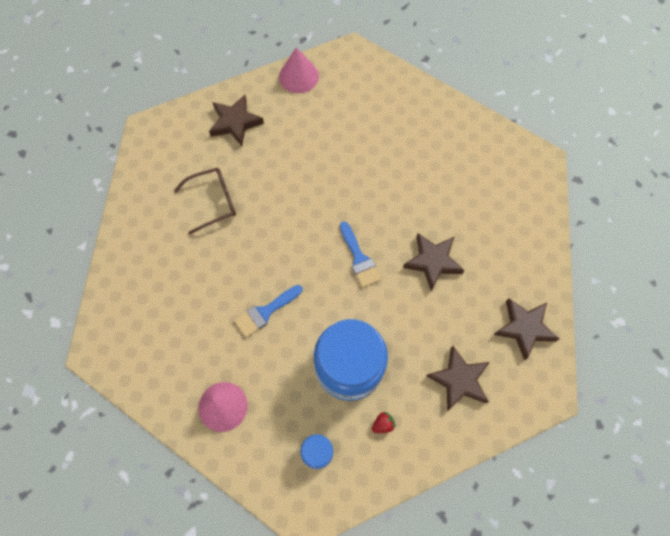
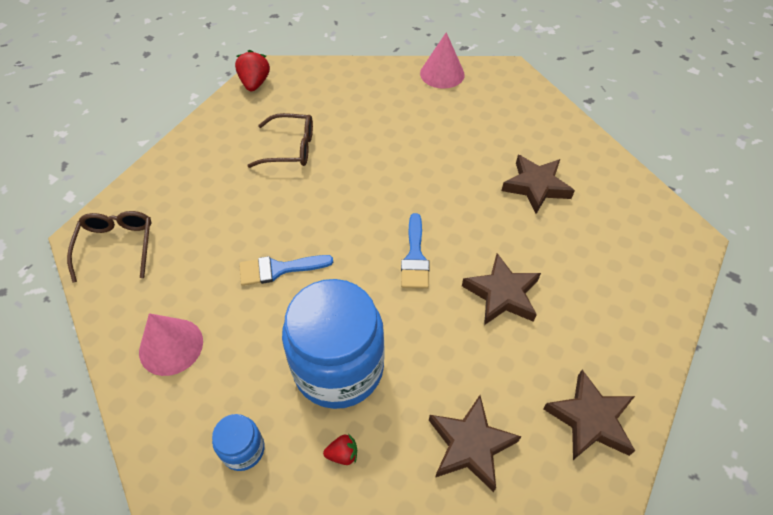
camera: 25 degrees right, 15 degrees down
brown star [209,95,264,146] -> brown star moved to [502,155,575,214]
none -> brown glasses [67,211,151,283]
none -> red strawberry [235,50,270,91]

